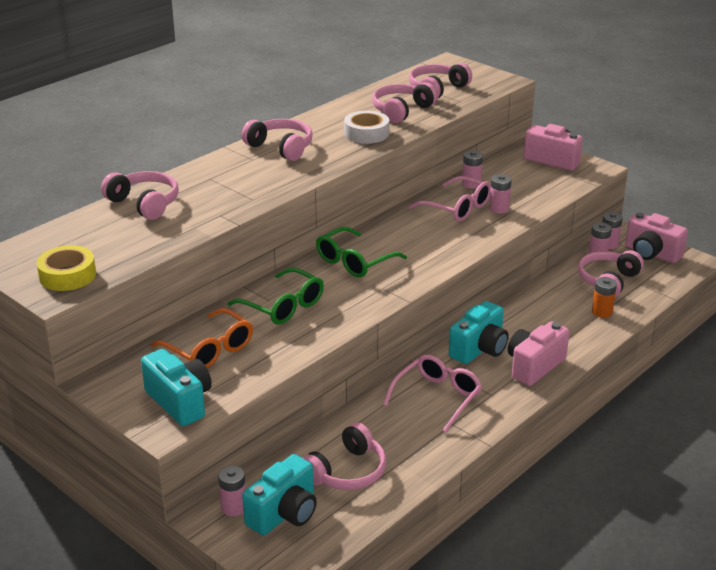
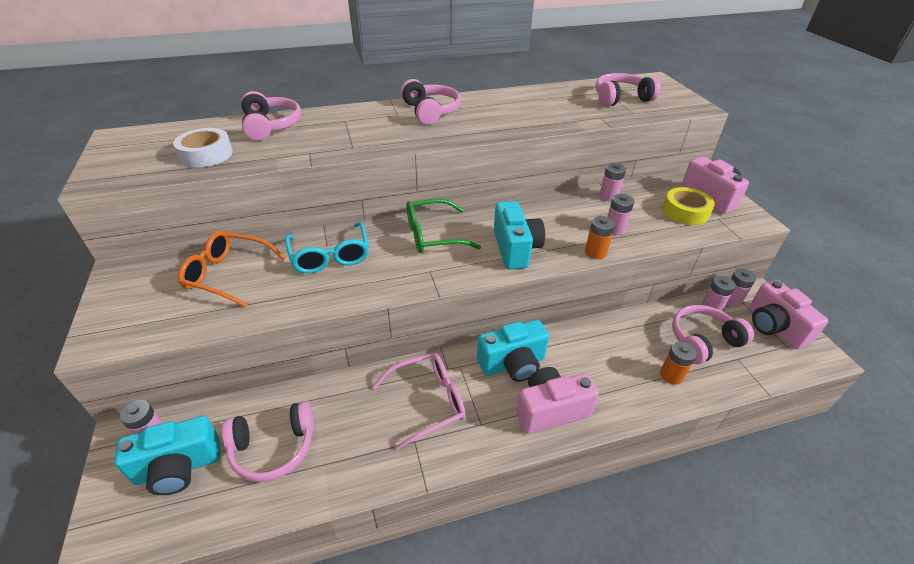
camera: 30 degrees right, 10 degrees up
yellow tape [36,245,96,291] -> yellow tape moved to [663,187,715,225]
turquoise camera [141,349,212,426] -> turquoise camera moved to [494,201,545,270]
orange glasses [151,308,253,368] -> orange glasses turned 120 degrees clockwise [178,231,286,307]
green glasses [228,268,324,325] -> turquoise glasses [285,222,369,273]
white tape [344,111,389,144] -> white tape moved to [173,128,233,167]
pink headphones [372,82,438,123] -> none
pink glasses [409,176,491,221] -> none
none -> orange battery [585,216,615,259]

